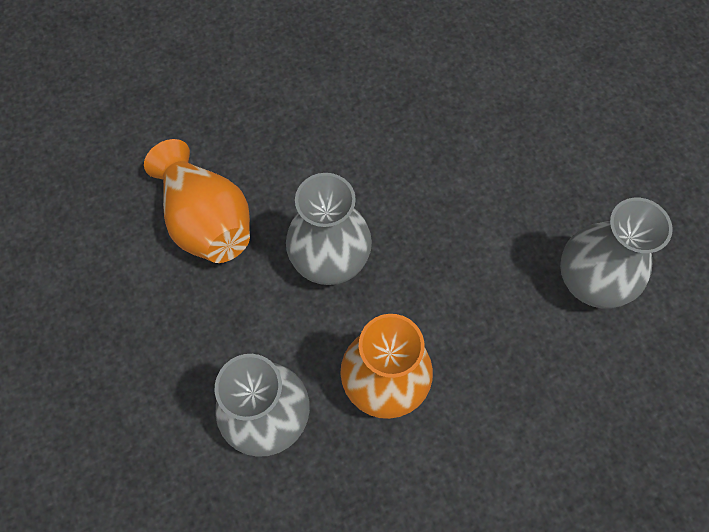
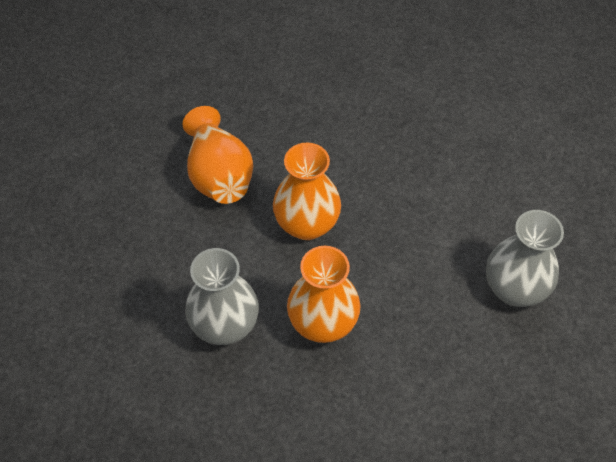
camera: 15 degrees right, 10 degrees down
grey vase [286,173,372,285] -> orange vase [273,142,341,240]

